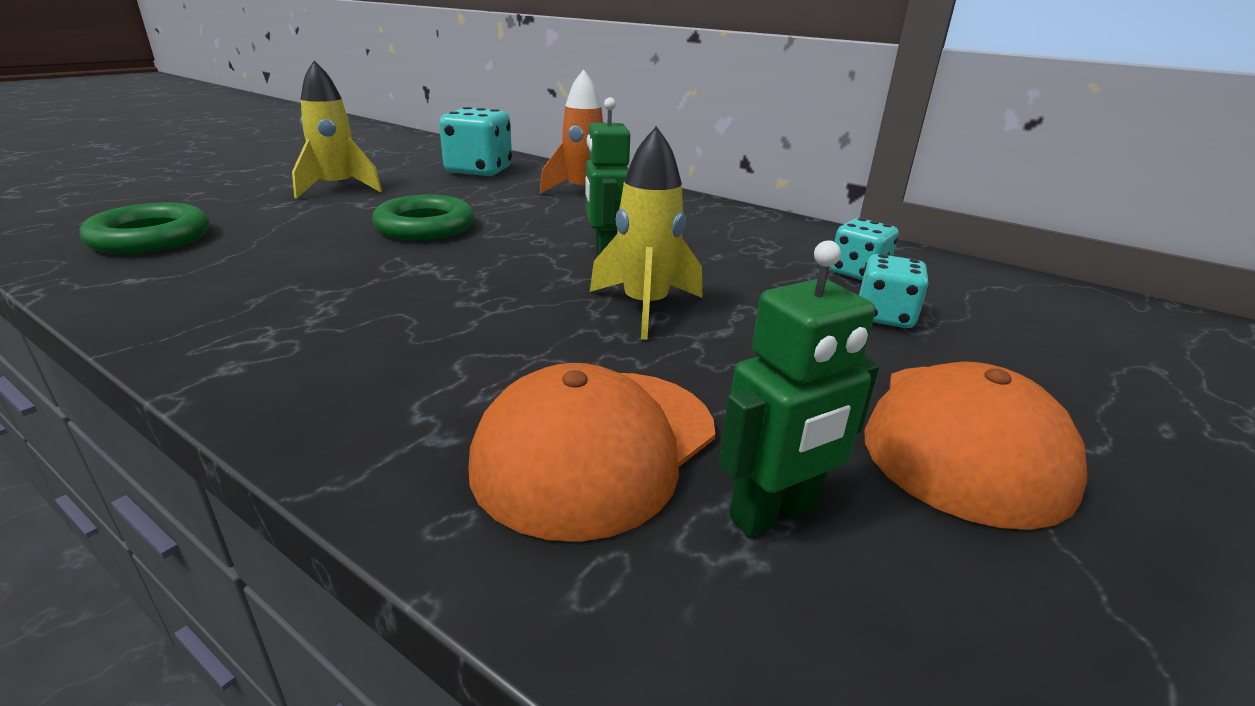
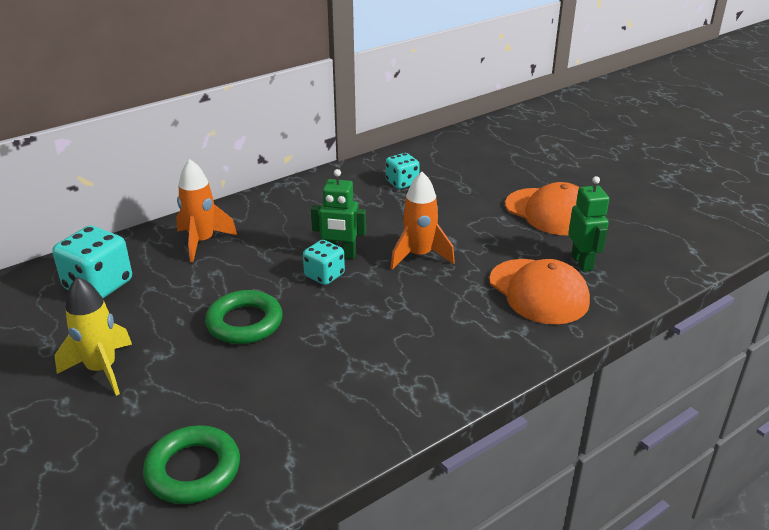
camera: 70 degrees left, 5 degrees up
yellow rocket [590,126,702,340] -> orange rocket [390,172,455,270]
turquoise dice [859,254,929,328] -> turquoise dice moved to [303,240,345,285]

